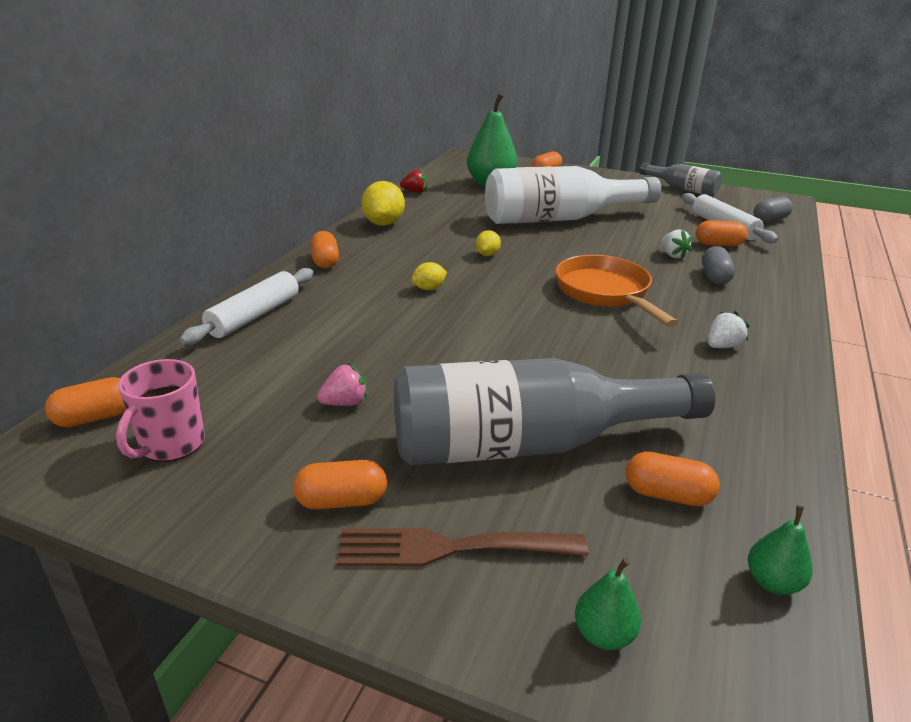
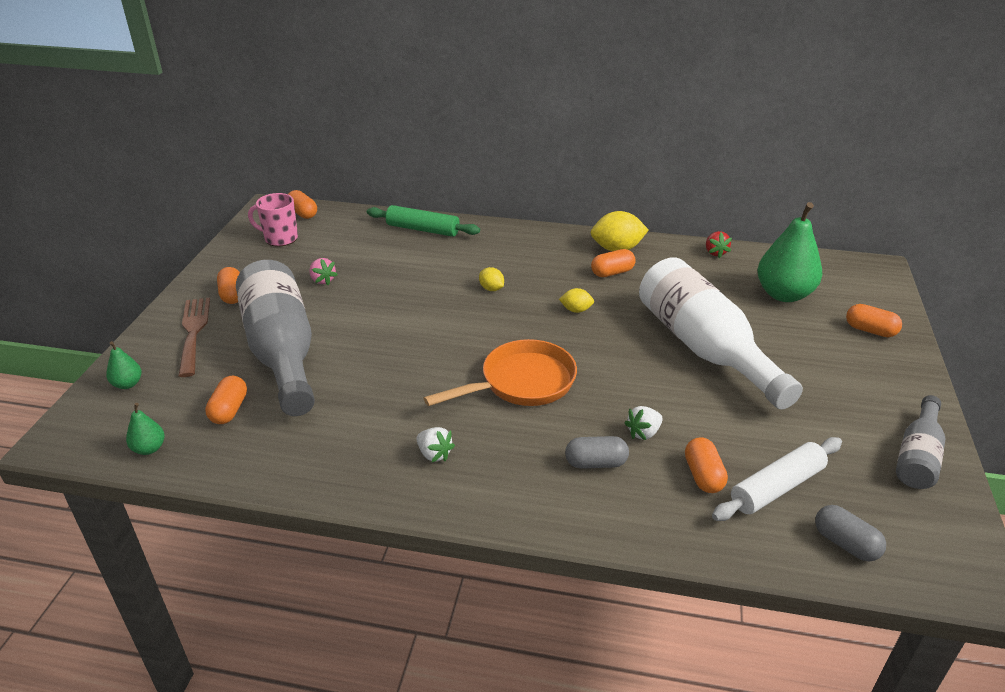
camera: 80 degrees right, 5 degrees up
white rolling pin [180,268,313,345] -> green rolling pin [367,205,480,237]
orange capsule [310,231,339,268] -> orange capsule moved to [591,249,636,277]

